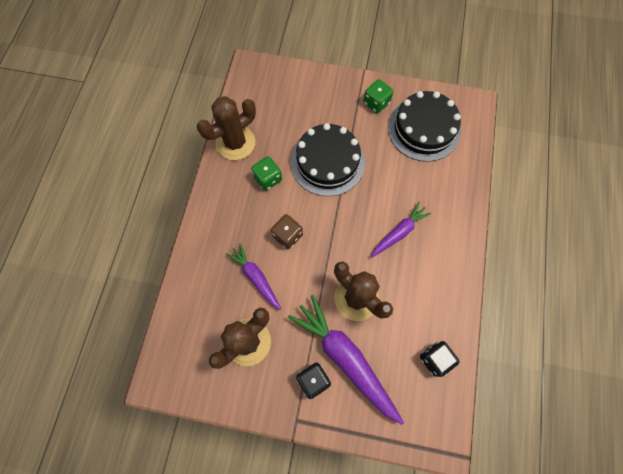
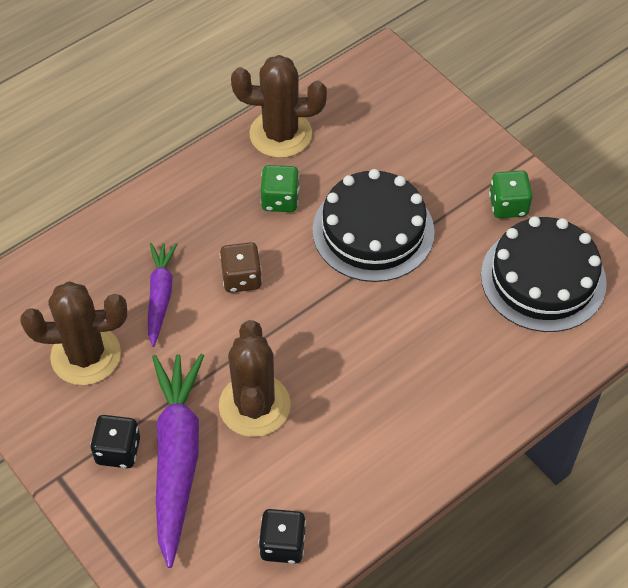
camera: 40 degrees right, 15 degrees down
purple carrot [371,202,432,257] -> none

